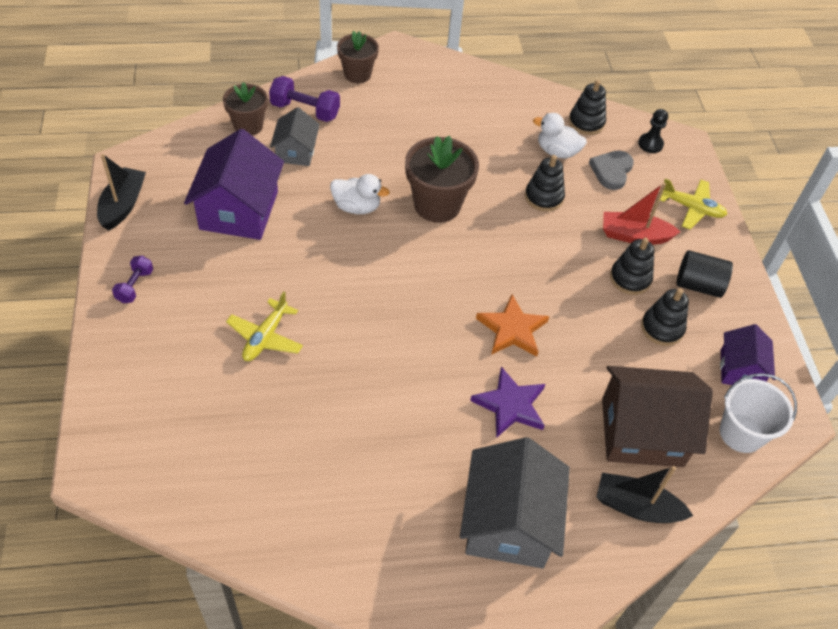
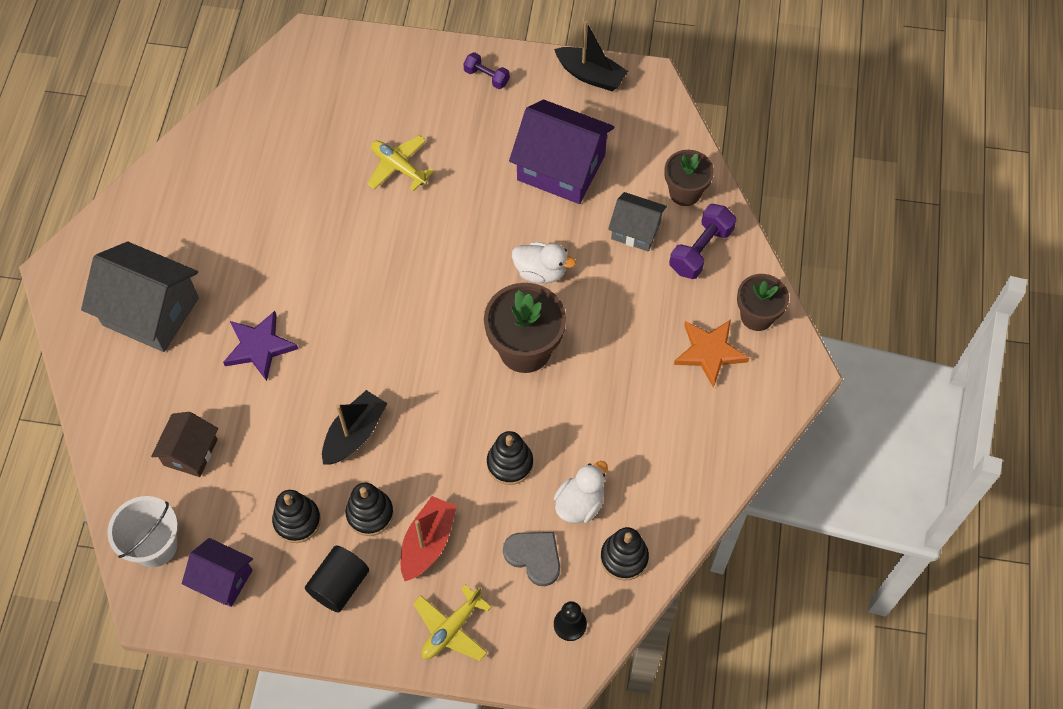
camera: 110 degrees right, 10 degrees up
white duck [330,174,390,214] -> white duck turned 105 degrees counterclockwise [512,242,576,283]
orange star [476,295,549,357] -> orange star moved to [674,320,749,388]
black boat [596,466,693,523] -> black boat moved to [322,390,388,465]
brown house [602,366,713,467] -> brown house [151,412,218,477], size x0.57

